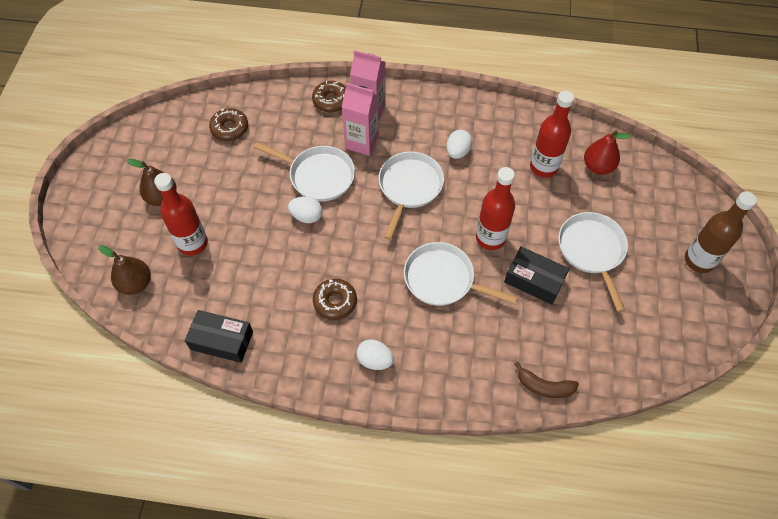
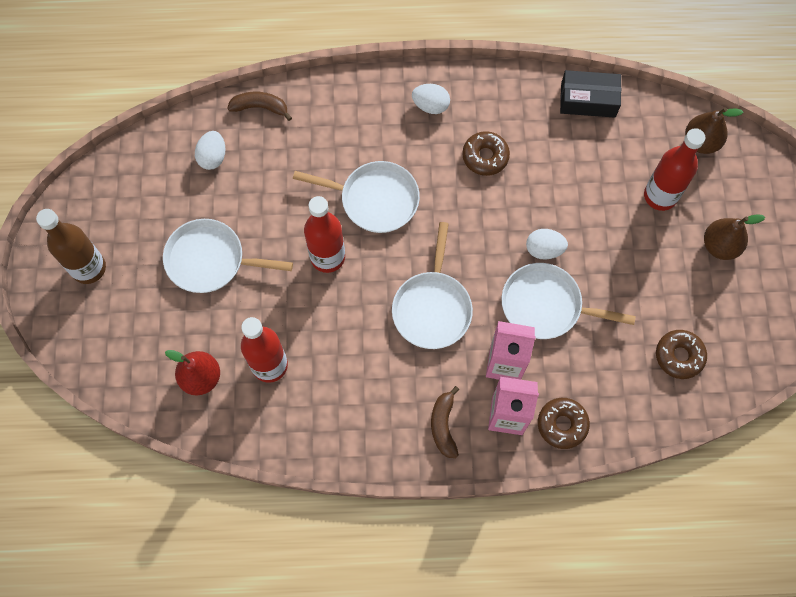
camera: 170 degrees right, 10 degrees up
white egg [446,130,472,159] -> white egg moved to [195,131,226,170]
black box [504,246,569,305] -> none
white pan [558,212,628,312] -> white pan turned 120 degrees clockwise [163,219,293,293]
none -> brown banana [431,386,459,458]

